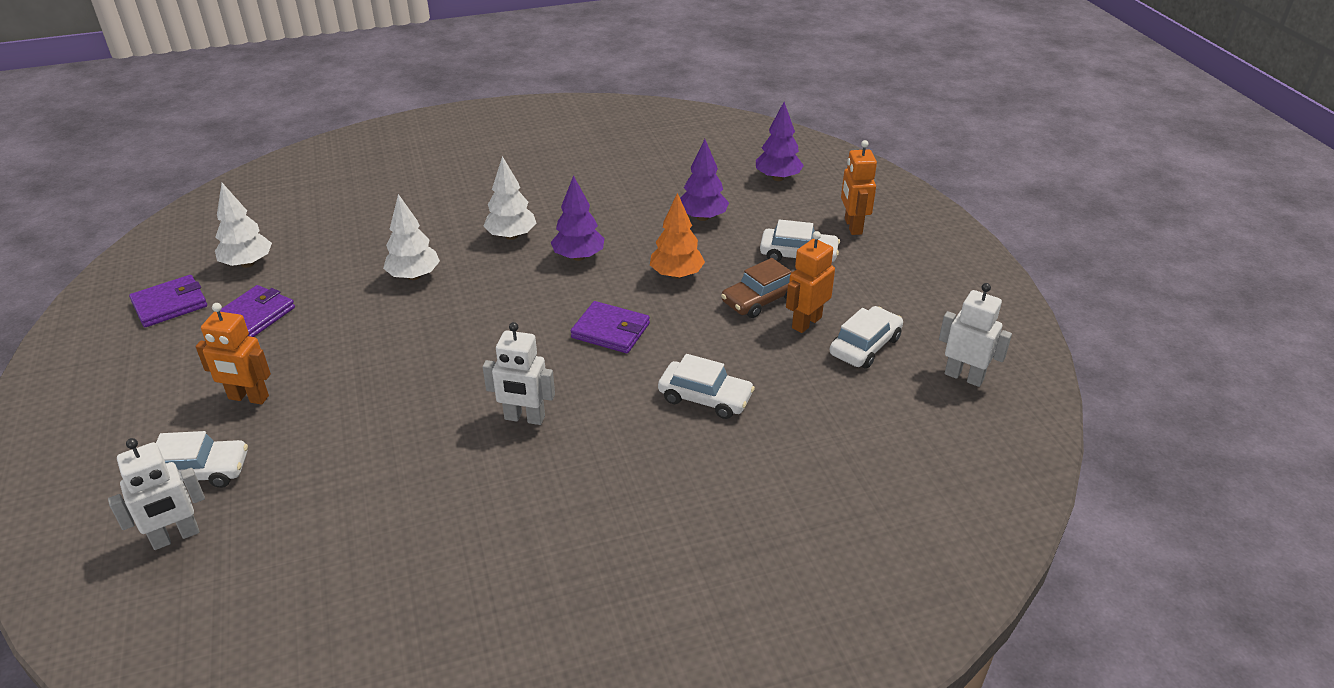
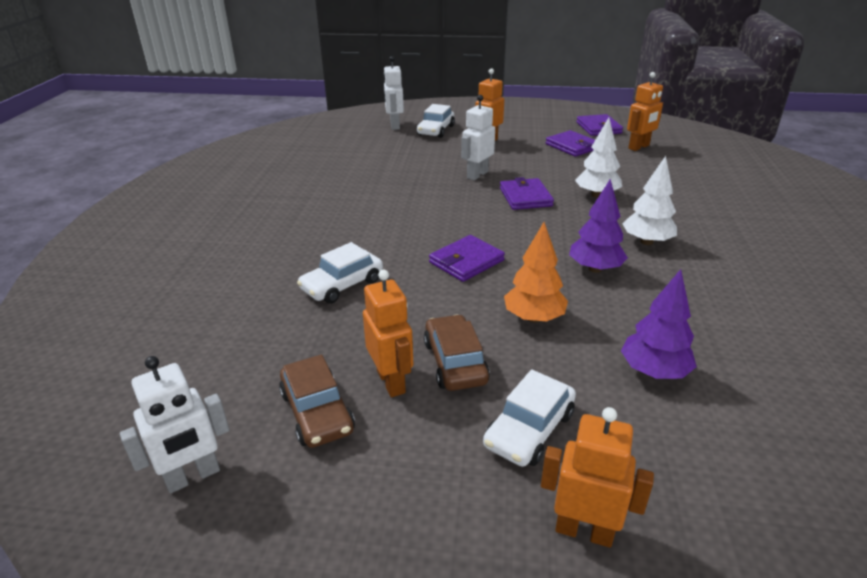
camera: 115 degrees right, 5 degrees down
white tree [215,183,272,268] -> orange robot [627,72,663,151]
white robot [483,322,555,425] -> white robot moved to [461,95,495,180]
purple tree [756,102,804,181] -> none
white car [830,306,903,368] -> brown car [279,354,355,448]
none -> purple wallet [500,177,554,210]

